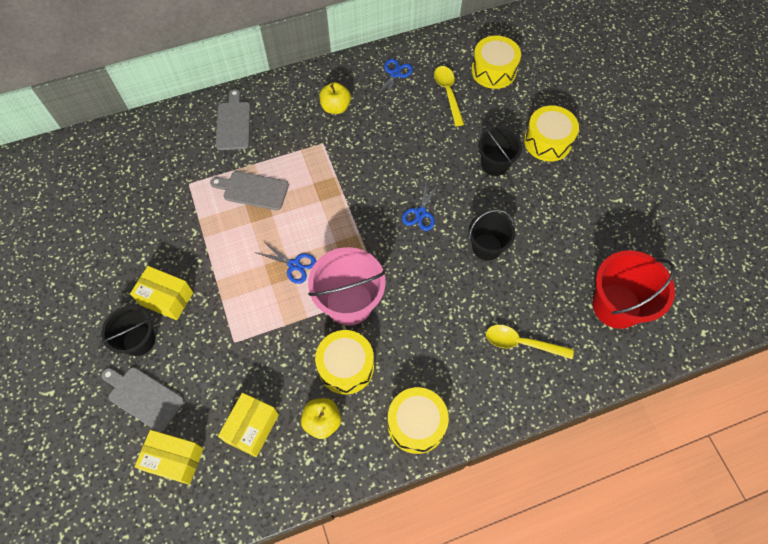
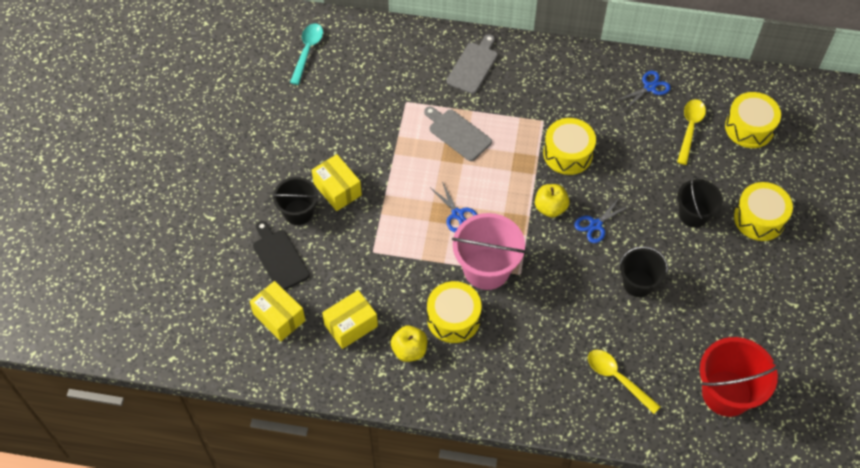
camera: 30 degrees right, 5 degrees down
grey cutting board [101,367,184,432] -> black cutting board [253,221,310,290]
yellow apple [319,82,351,114] -> yellow apple moved to [535,184,570,217]
yellow drum [388,387,449,454] -> yellow drum moved to [543,118,596,175]
none -> turquoise spoon [290,23,323,85]

